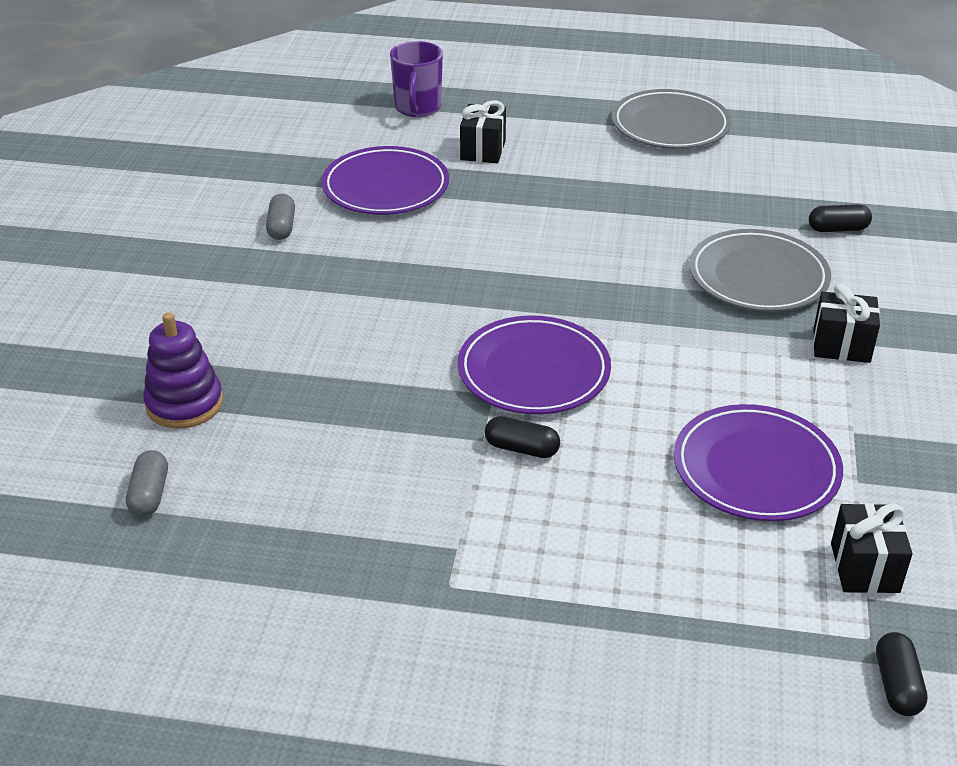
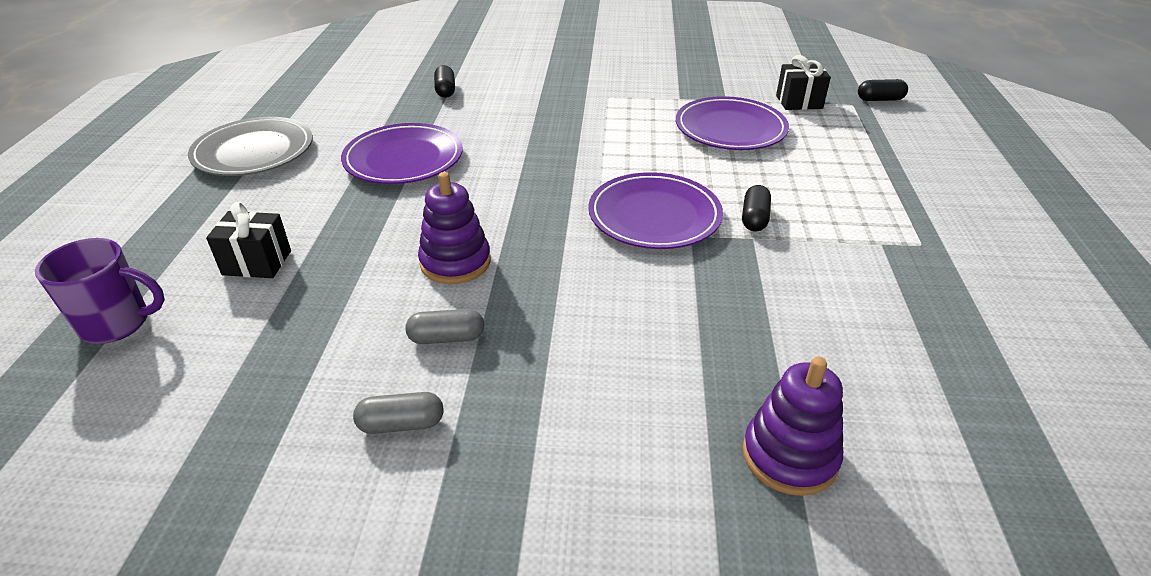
camera: 95 degrees left, 0 degrees up
grey capsule [126,450,168,517] -> grey capsule moved to [405,309,484,344]
purple plate [321,146,449,215] -> purple plate moved to [341,123,463,184]
grey plate [689,229,831,312] -> none
black gift [813,284,880,363] -> none
none -> purple stacking toy [418,172,491,284]

